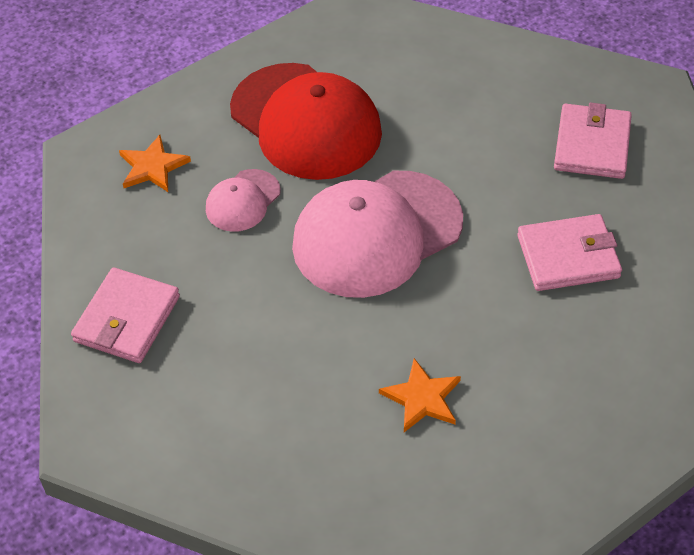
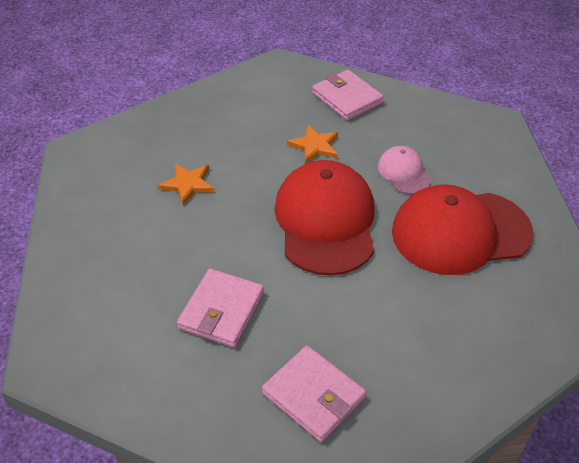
camera: 120 degrees right, 5 degrees down
orange star [119,135,191,192] -> orange star moved to [287,125,338,164]
pink cap [292,171,463,298] -> red cap [274,160,374,276]

